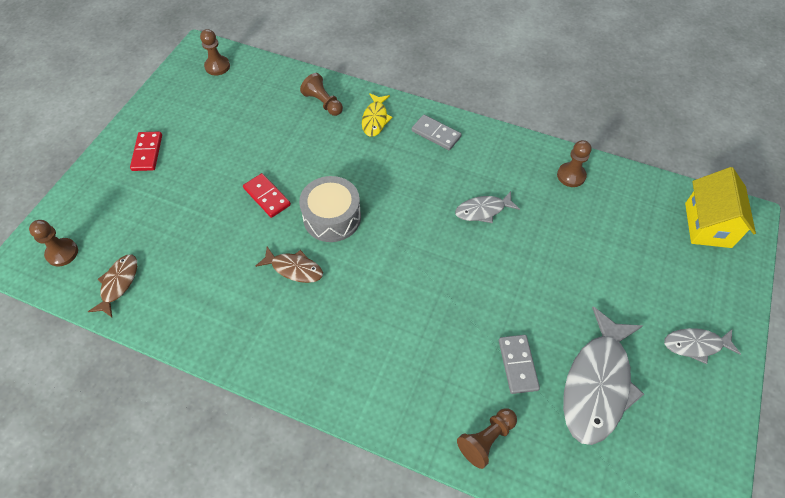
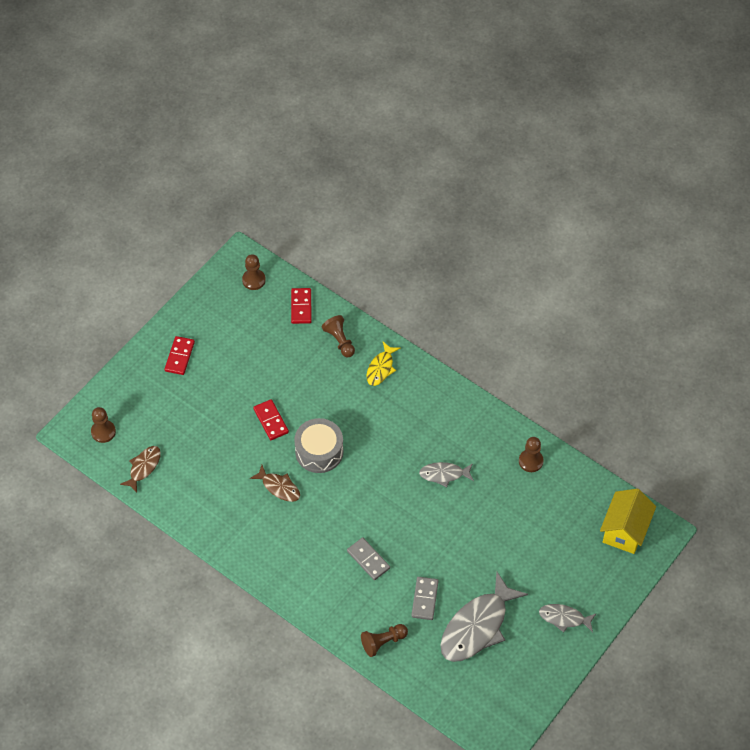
camera: 15 degrees right, 0 degrees up
grey domino [412,115,462,150] -> grey domino moved to [347,537,390,580]
none -> red domino [291,288,311,324]

